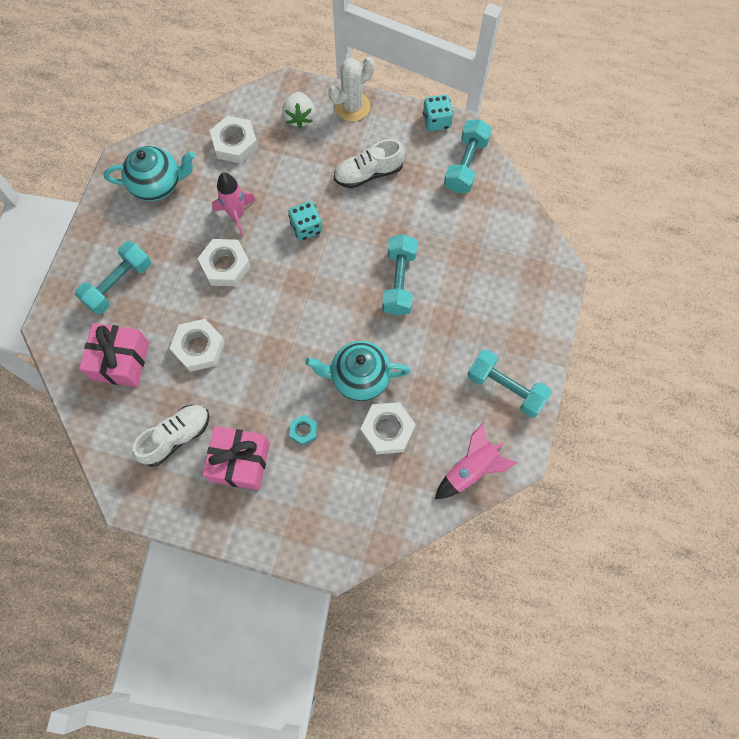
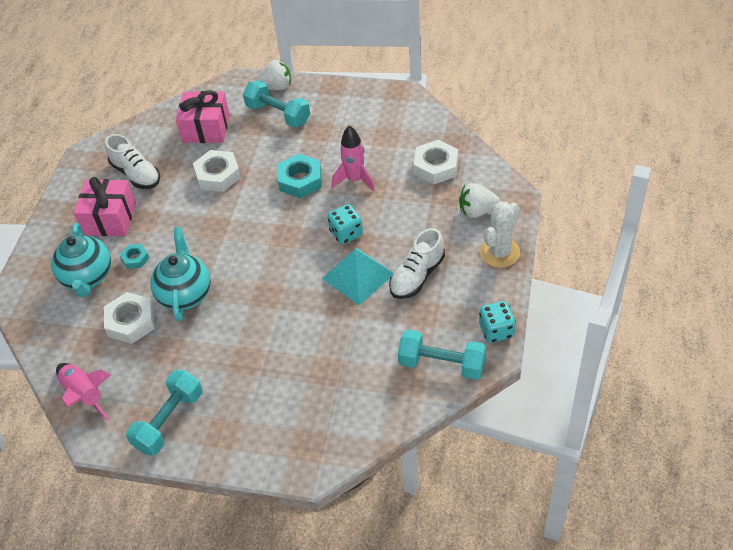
camera: 90 degrees right, 20 degrees down
turquoise teapot [104,146,195,201] -> turquoise teapot moved to [51,223,111,297]
white nut [198,239,251,287] -> turquoise nut [278,154,322,198]
white cactus [329,57,375,121] -> white cactus turned 75 degrees clockwise [480,201,520,268]
white shoe [334,139,405,188] -> white shoe turned 120 degrees counterclockwise [389,228,445,299]
turquoise dumbbell [382,234,418,315] -> none
none -> white strawberry [256,60,291,90]
none -> turquoise pyramid [322,248,394,305]

